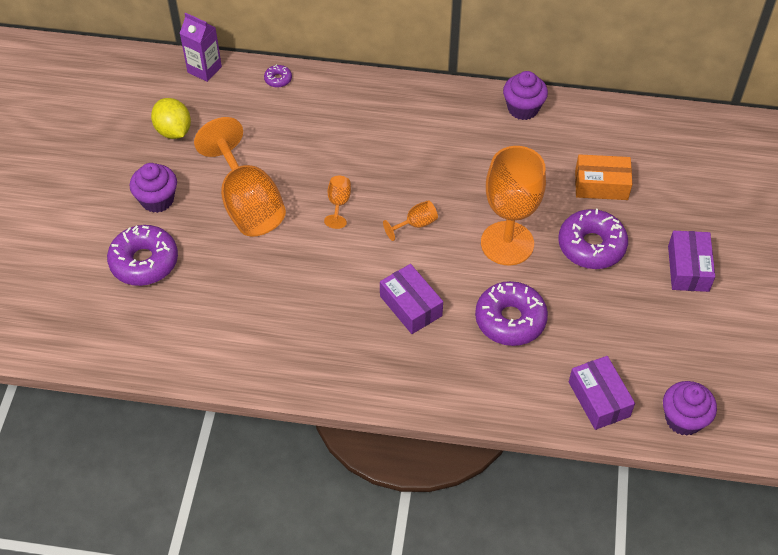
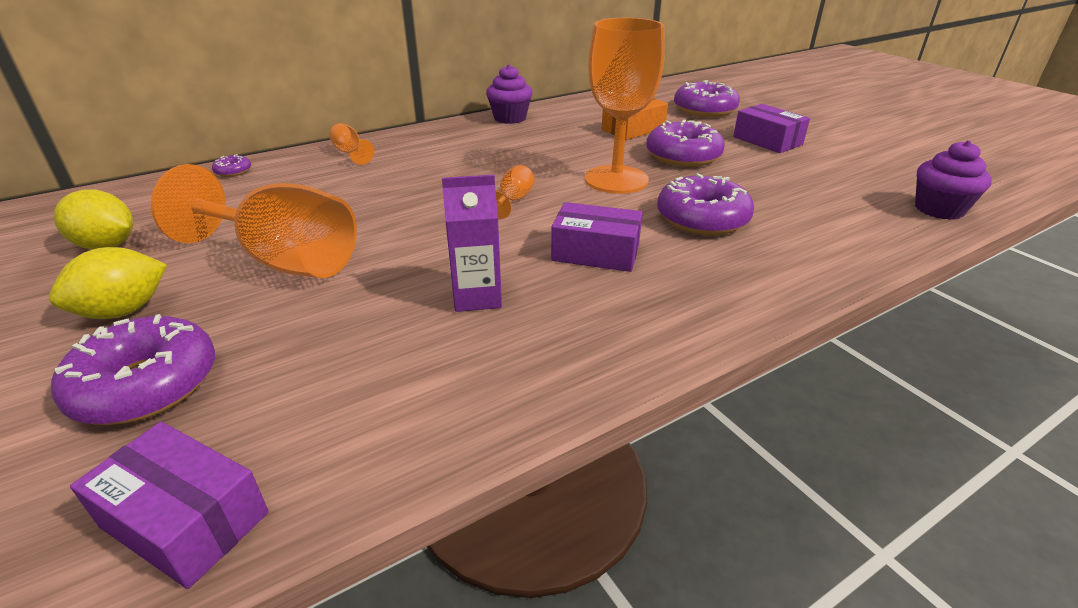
camera: 40 degrees left, 20 degrees down
purple cupcake [130,163,177,213] -> yellow lemon [49,247,167,319]
purple carton [180,13,222,82] -> purple carton moved to [442,175,502,312]
orange goblet [324,176,351,229] -> orange goblet moved to [329,123,374,165]
purple box [569,356,635,430] -> purple box moved to [70,422,269,589]
none -> purple donut [674,80,740,117]

